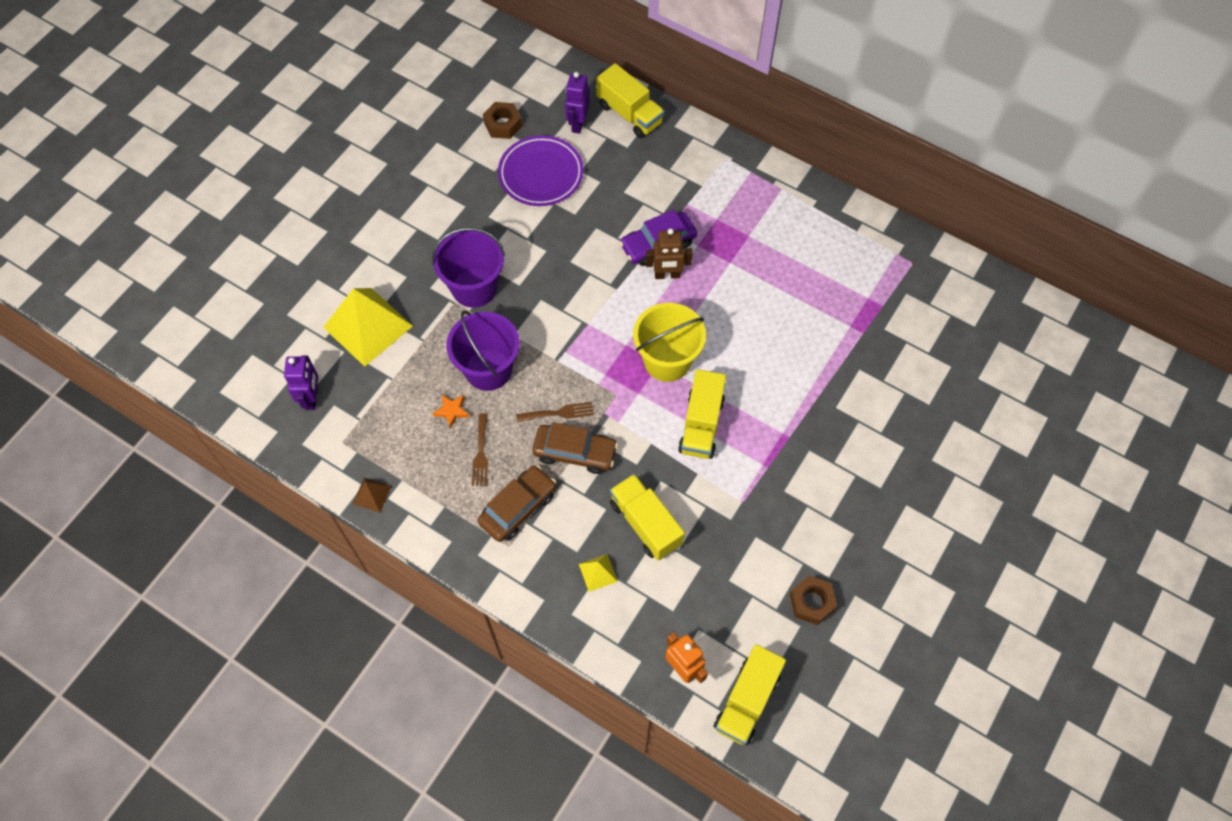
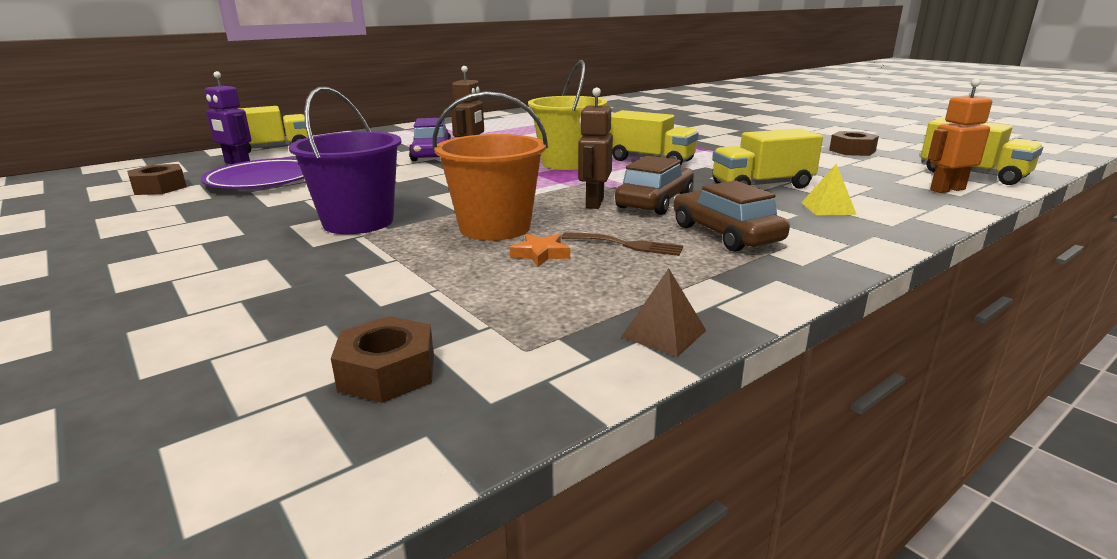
camera: 70 degrees left, 40 degrees down
purple robot [284,355,318,410] -> brown nut [331,316,434,403]
yellow pyramid [323,288,413,367] -> none
purple bucket [446,311,520,391] -> orange bucket [433,91,548,241]
brown fork [516,402,594,422] -> brown robot [578,88,613,209]

